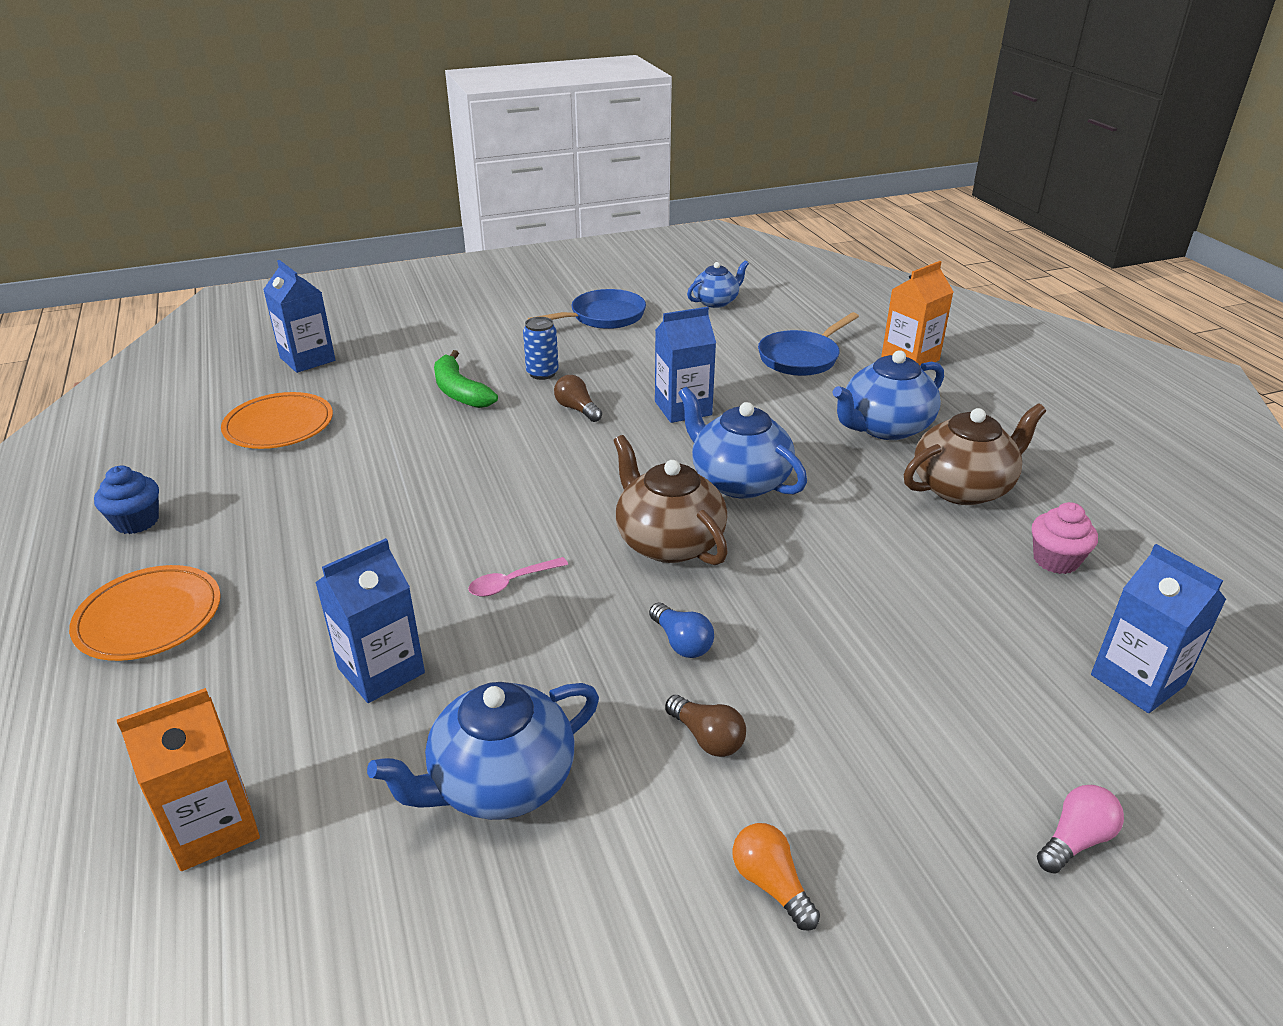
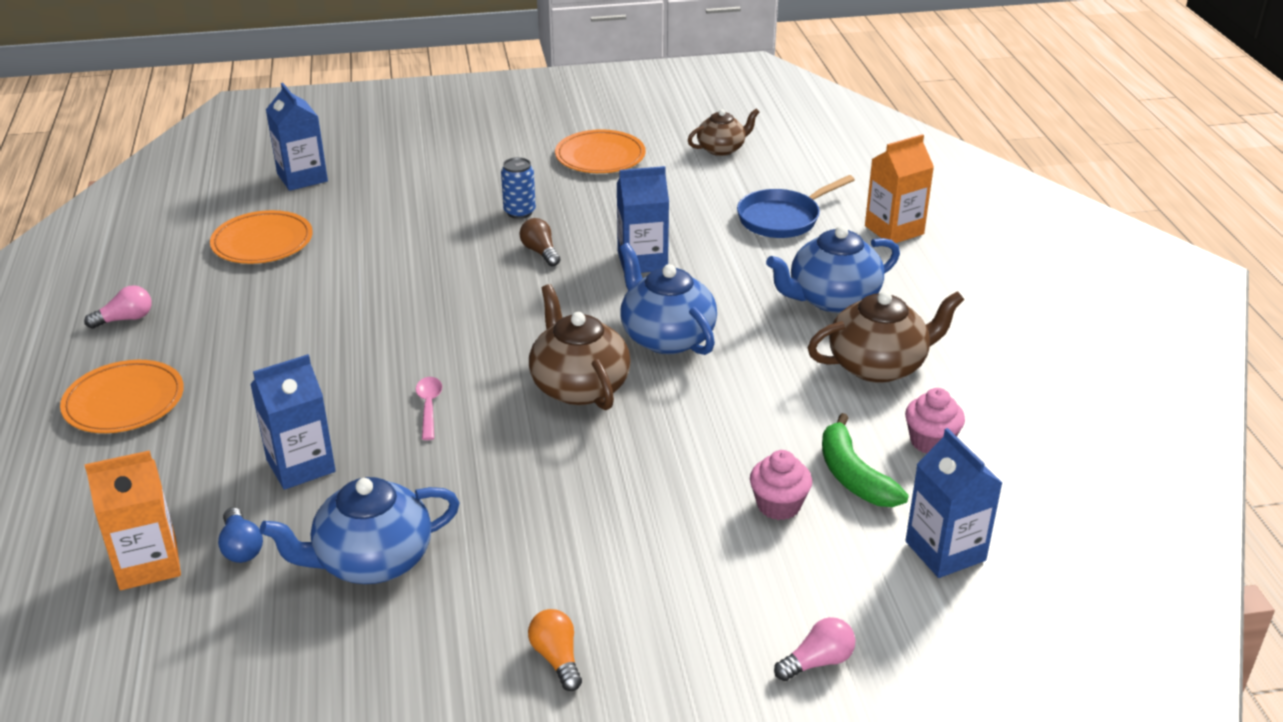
camera: 10 degrees right, 0 degrees up
blue cupcake [94,466,159,534] -> pink light bulb [84,285,152,329]
green banana [434,350,498,408] -> green banana moved to [822,413,909,507]
pink spoon [468,557,568,597] -> pink spoon turned 105 degrees clockwise [416,377,442,440]
blue pan [528,289,646,329] -> orange plate [555,130,646,173]
blue light bulb [649,602,714,658] -> blue light bulb moved to [218,507,263,563]
brown light bulb [665,695,746,757] -> none
blue teapot [687,260,749,308] -> brown teapot [688,109,760,156]
none -> pink cupcake [750,450,812,520]

